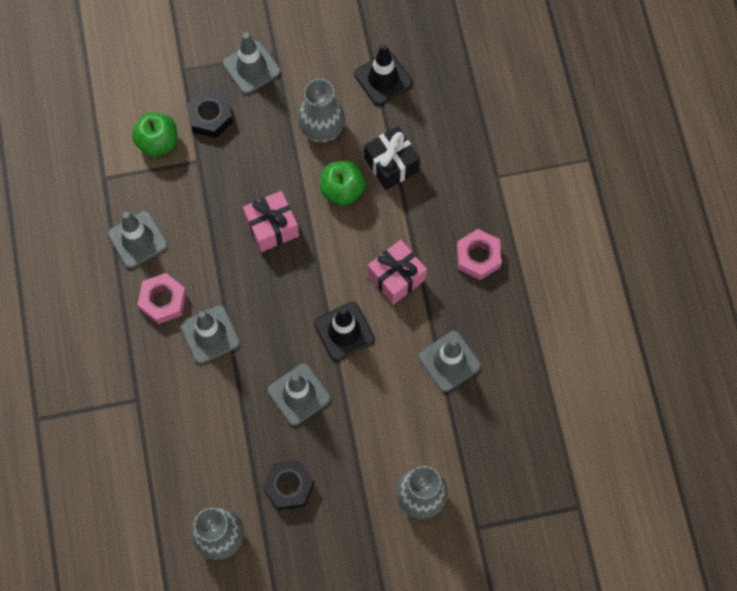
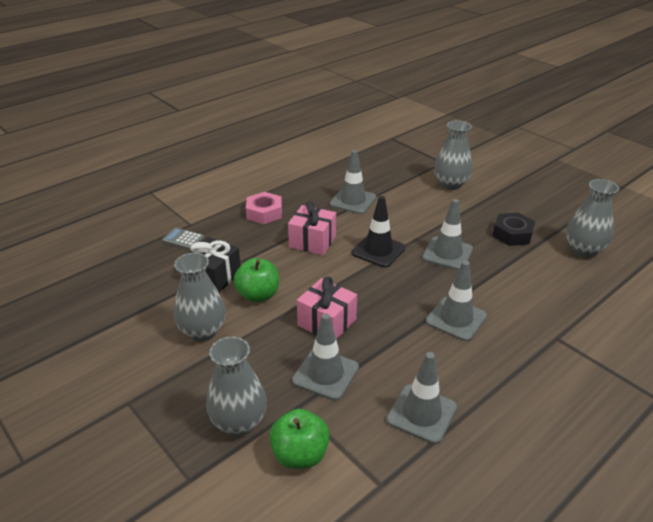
camera: 120 degrees left, 35 degrees down
pink nut [137,273,187,324] -> none
black nut [186,90,233,138] -> grey vase [206,337,267,436]
grey traffic cone [223,33,281,94] -> grey traffic cone moved to [292,314,359,401]
black traffic cone [354,44,412,105] -> none
none -> grey calculator [162,228,204,250]

